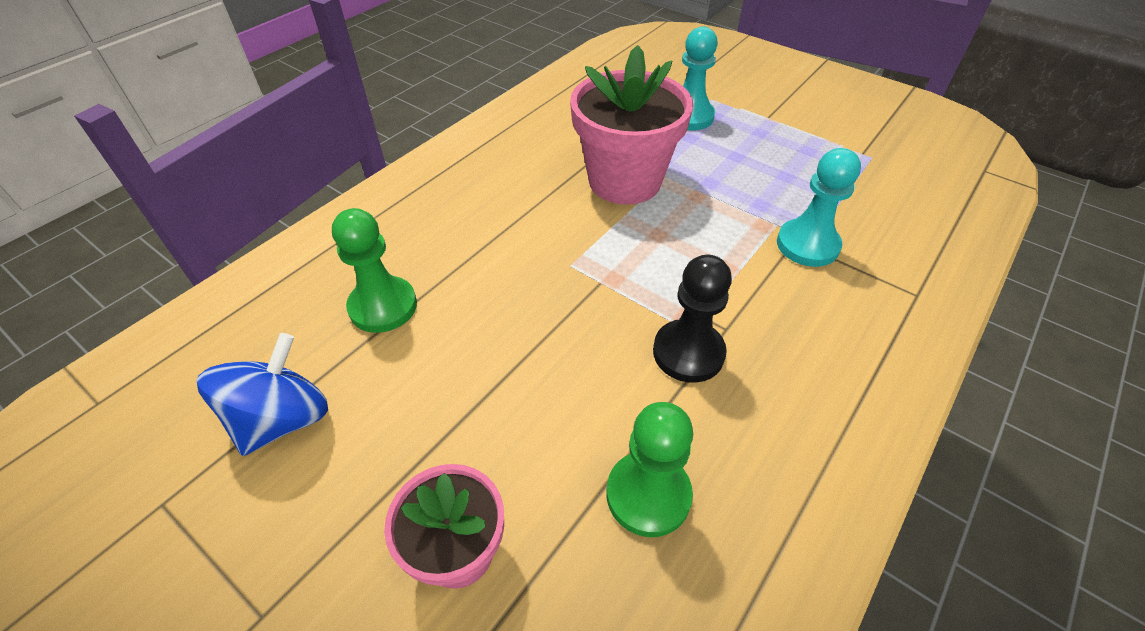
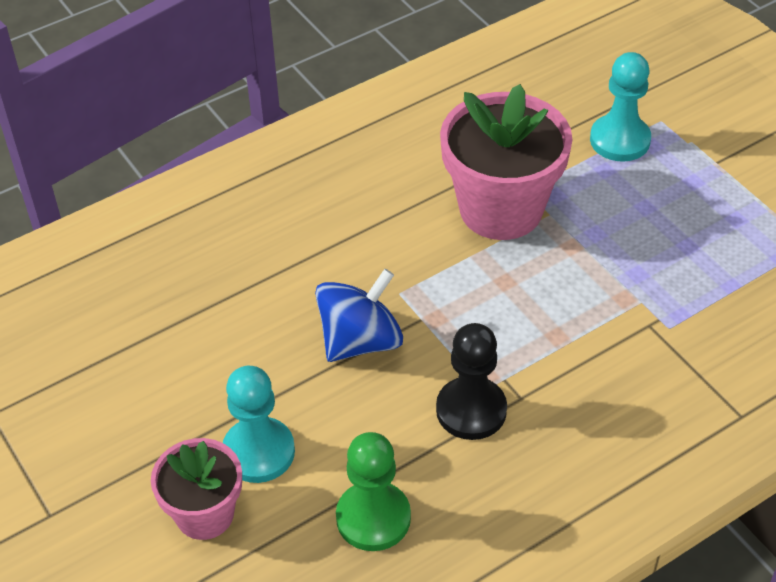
camera: 20 degrees right, 0 degrees up
blue spinning top [197,333,328,456] -> blue spinning top moved to [315,269,403,362]
green pawn [332,208,417,333] -> none
turquoise pawn [777,148,861,267] -> turquoise pawn moved to [223,366,295,483]

